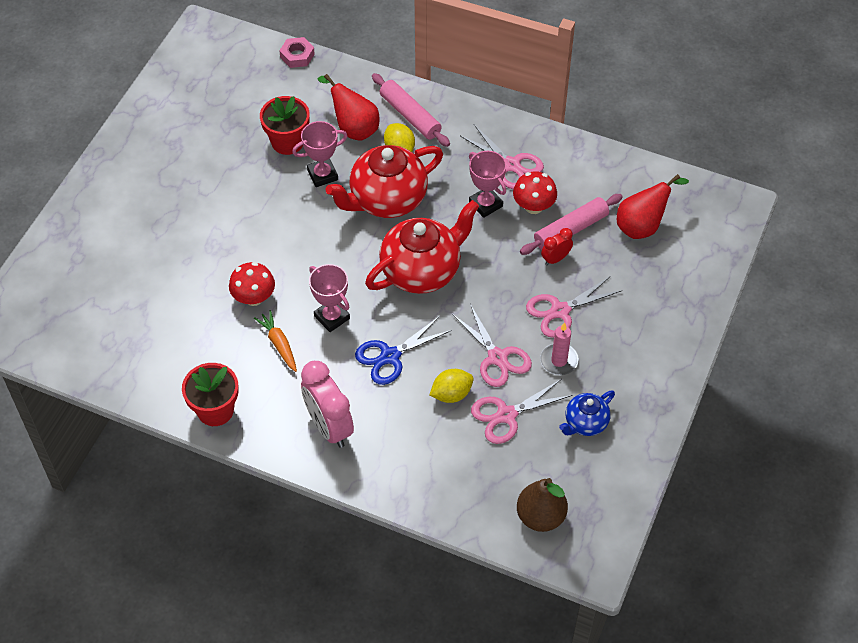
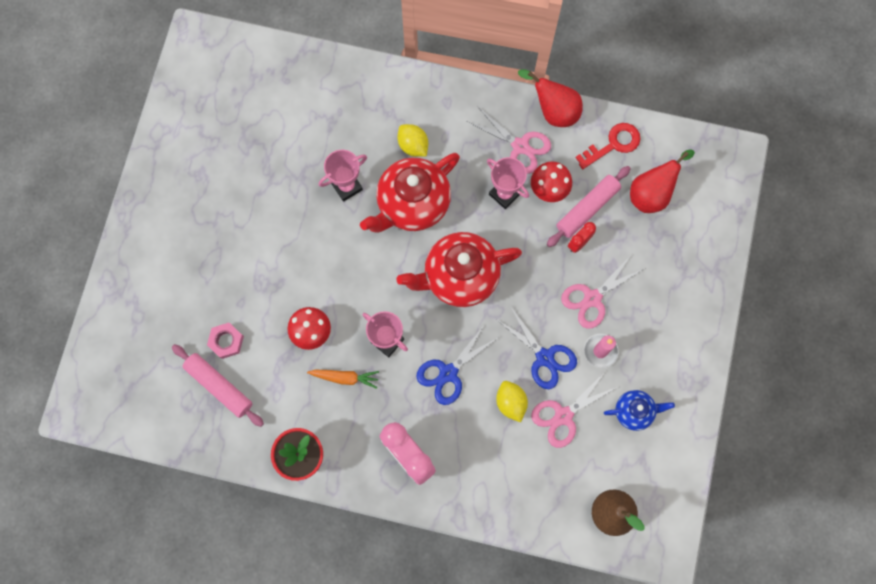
camera: 10 degrees left, 20 degrees up
orange carrot [254,310,297,372] -> orange carrot turned 135 degrees clockwise [307,370,379,389]
red flower pot [260,96,310,155] -> none
pink nut [280,37,315,68] -> pink nut moved to [207,323,244,359]
red pear [318,74,380,141] -> red pear moved to [518,69,583,127]
red teapot [365,200,479,294] -> red teapot turned 150 degrees counterclockwise [397,232,522,307]
pink rolling pin [372,73,450,147] -> pink rolling pin moved to [172,344,264,427]
yellow lemon [430,369,474,403] -> yellow lemon turned 75 degrees counterclockwise [496,381,528,423]
pink scissors [452,304,532,387] -> blue scissors [496,307,577,389]
blue teapot [559,391,615,436] -> blue teapot turned 135 degrees counterclockwise [604,390,675,431]
none -> red key [575,123,641,169]

